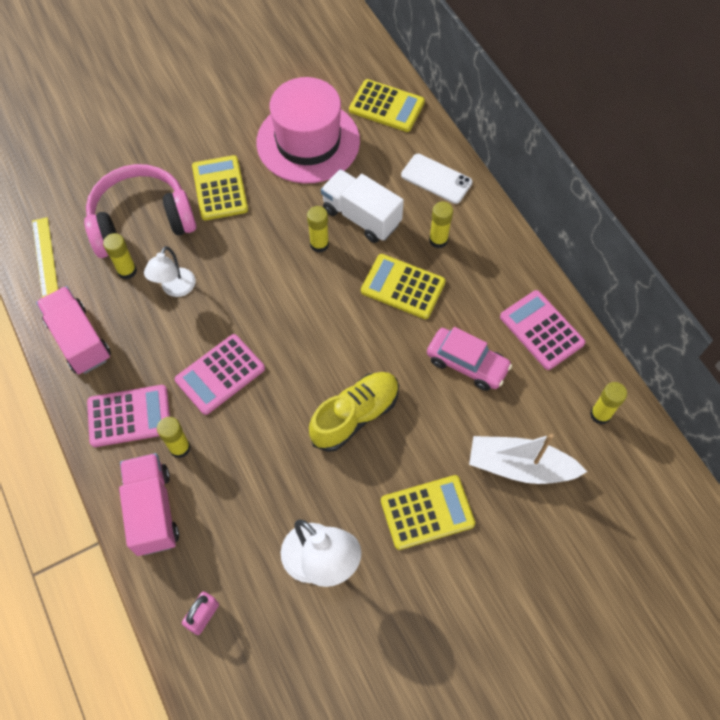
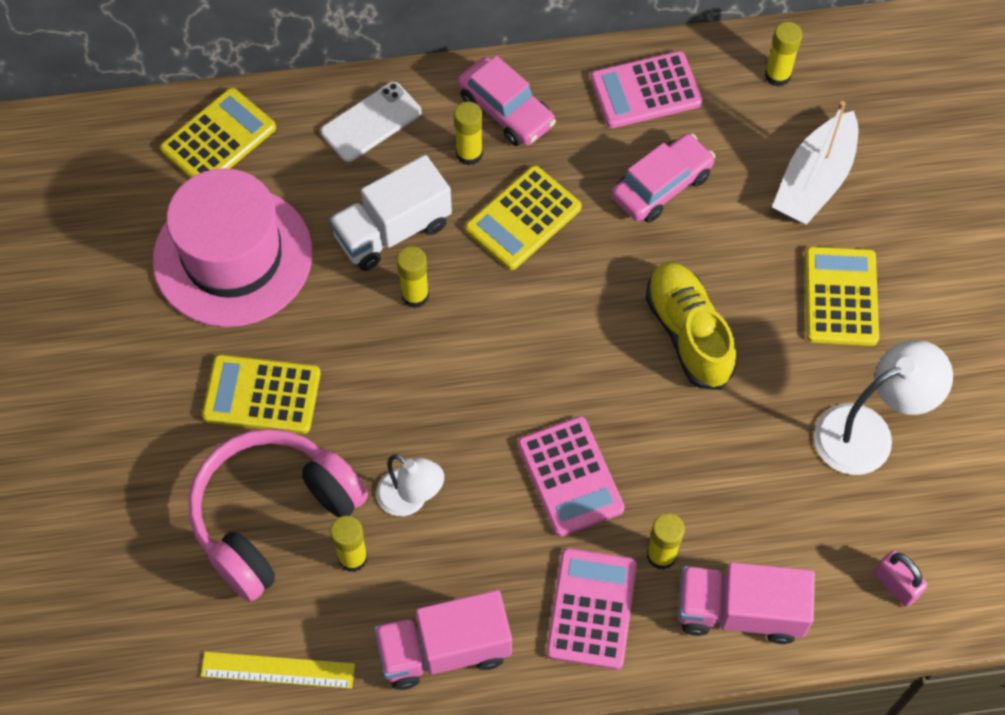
camera: 70 degrees left, 0 degrees up
pink headphones [84,164,196,258] -> pink headphones turned 45 degrees clockwise [188,429,368,602]
none -> pink car [458,56,556,146]

